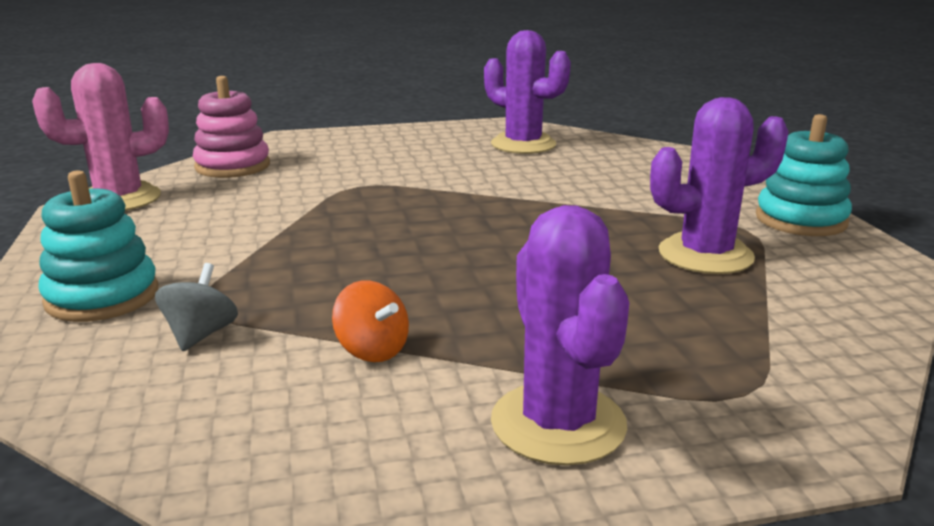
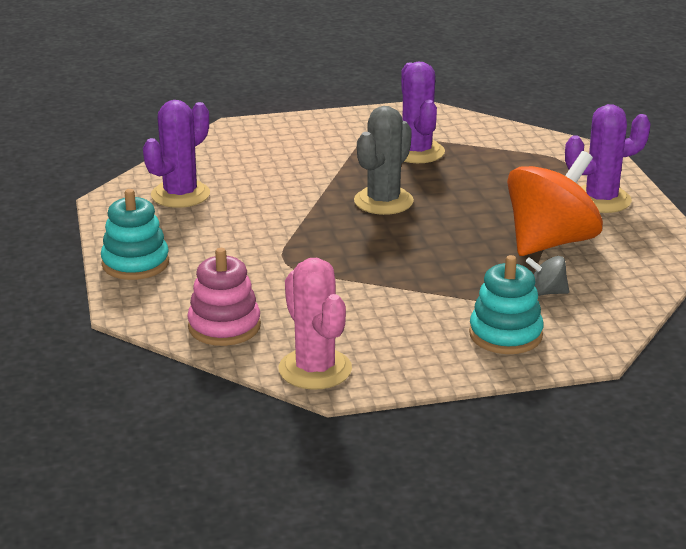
camera: 90 degrees left, 5 degrees up
orange spinning top [332,280,409,362] -> orange spinning top [507,151,603,256], size x2.39
turquoise stacking toy [756,114,852,236] -> turquoise stacking toy moved to [101,189,169,280]
none -> grey cactus [354,106,414,215]

